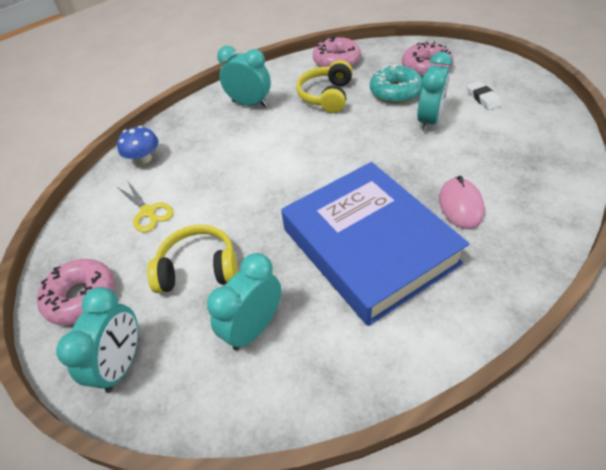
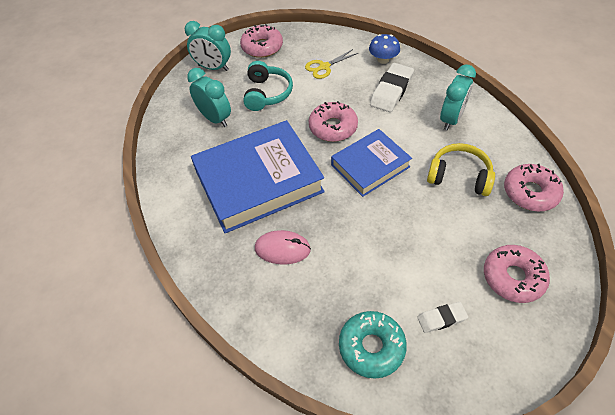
camera: 95 degrees right, 5 degrees up
yellow headphones [147,225,238,293] -> turquoise headphones [243,61,293,111]
turquoise donut [370,64,422,104] -> turquoise donut moved to [339,311,407,379]
turquoise clock [417,52,452,132] -> none
none -> pink donut [309,101,358,142]
none -> blue book [331,129,412,197]
none -> white eraser [370,63,414,112]

